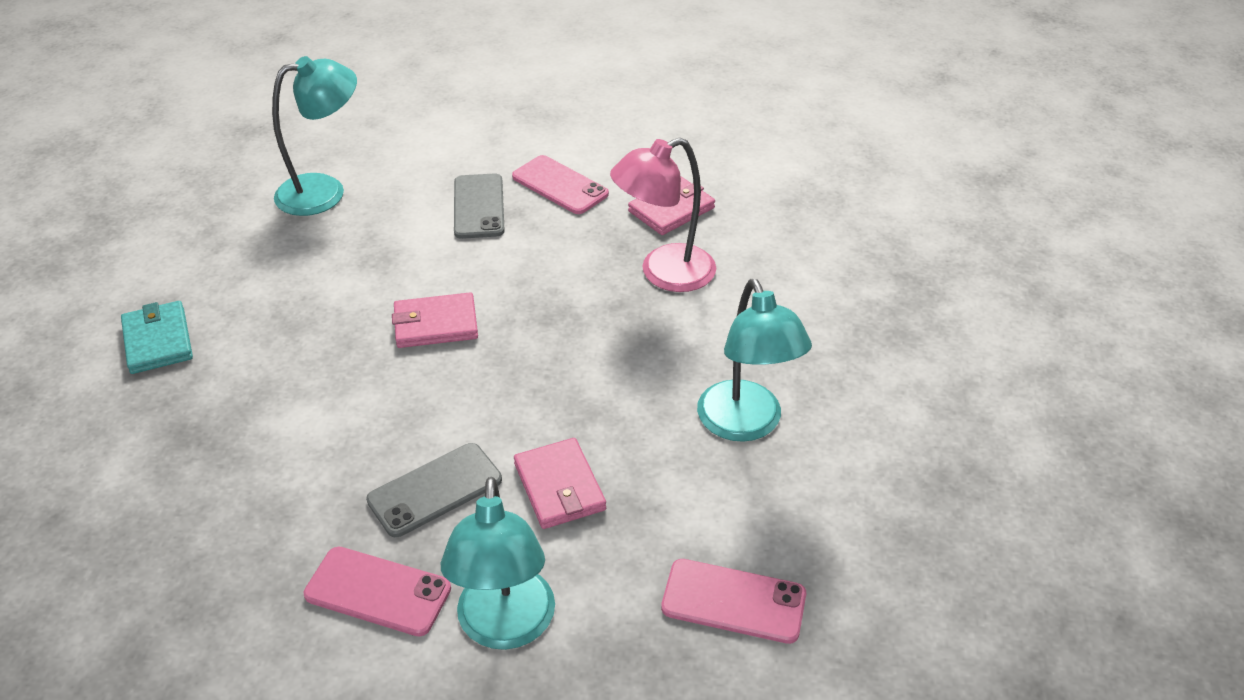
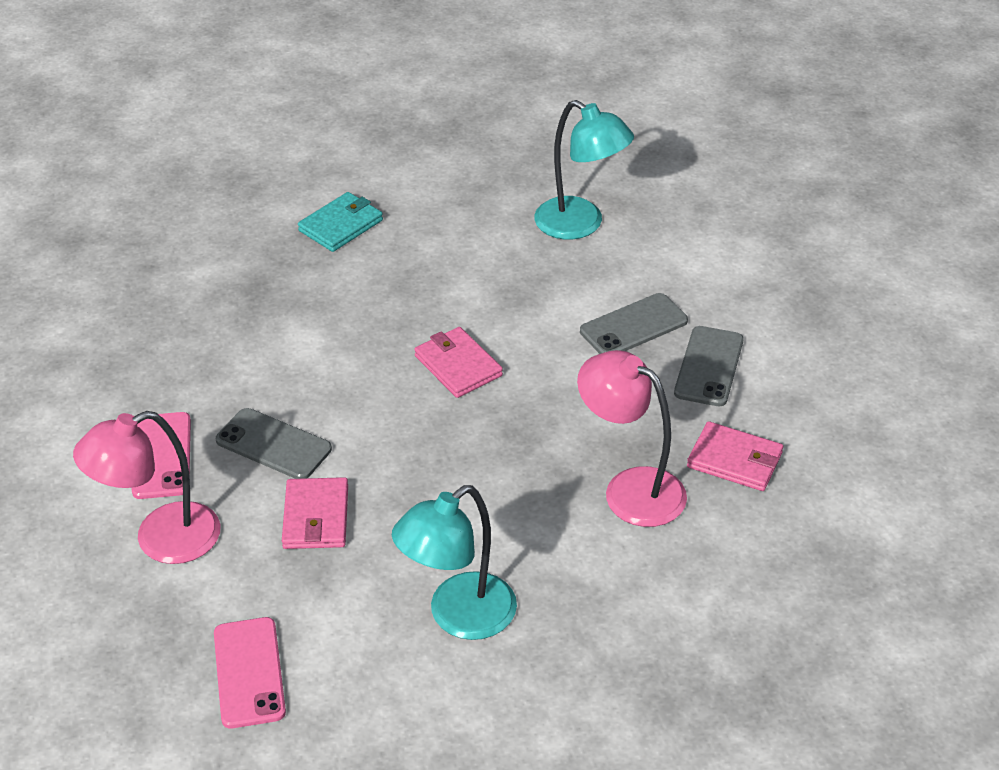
camera: 65 degrees right, 0 degrees up
turquoise lamp [441,477,555,650] -> pink lamp [73,411,220,564]
pink phone [512,155,609,214] -> grey phone [674,326,744,406]
pink wallet [514,438,606,529] -> pink wallet turned 45 degrees counterclockwise [282,477,348,549]

